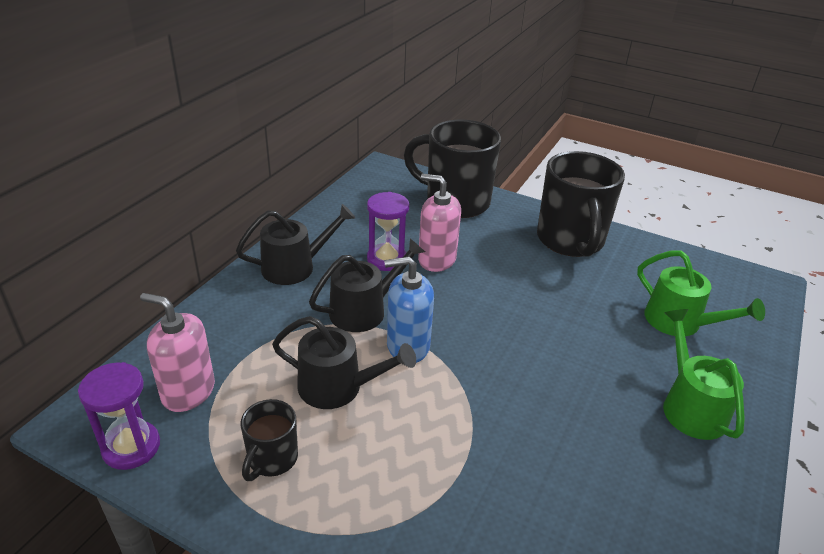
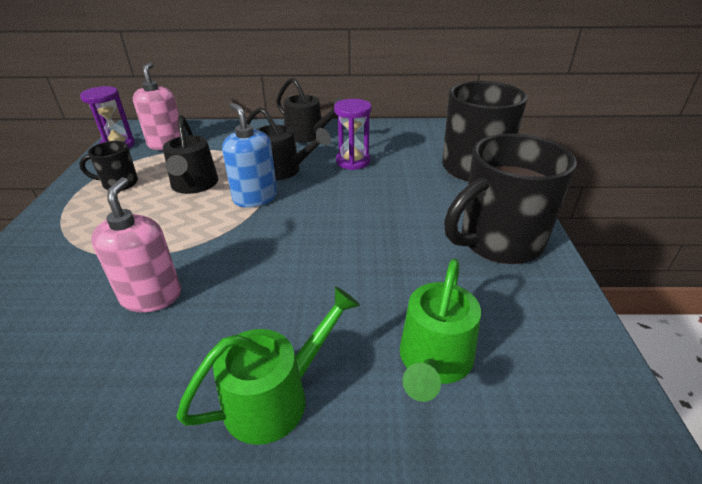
camera: 65 degrees right, 0 degrees up
pink soap dispenser [418,174,461,272] -> pink soap dispenser moved to [91,177,181,313]

